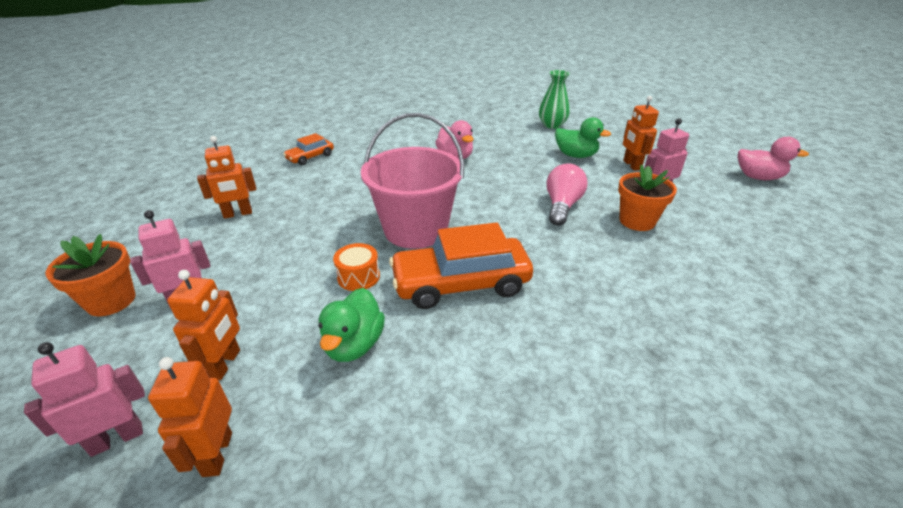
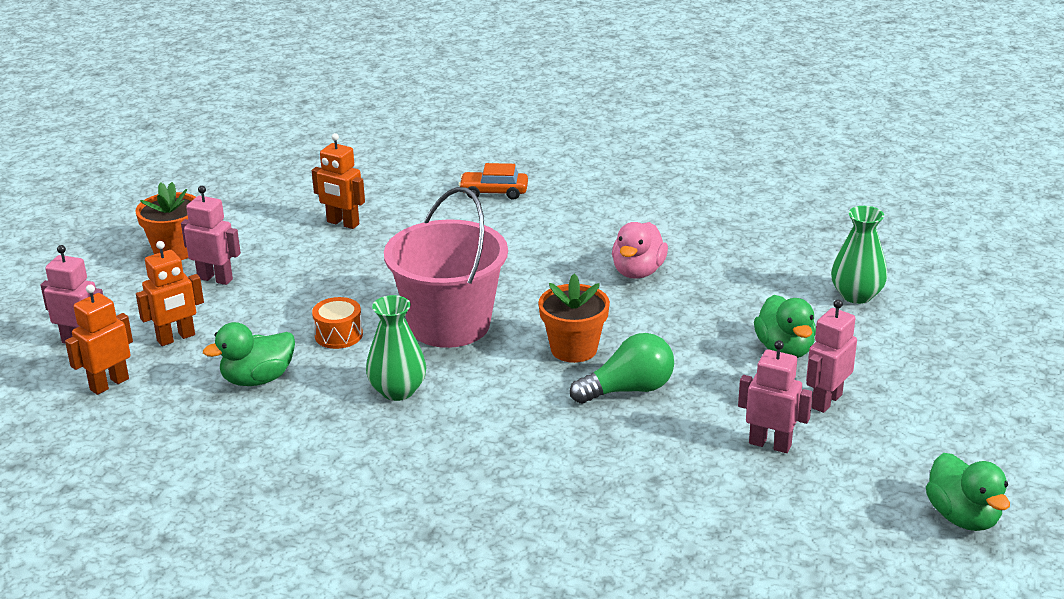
camera: 50 degrees right, 5 degrees down
orange car [389,222,533,309] -> green vase [366,295,426,401]
pink light bulb [547,163,588,226] -> green light bulb [570,333,674,404]
orange flower pot [618,164,677,231] -> orange flower pot moved to [538,274,610,363]
orange robot [623,96,659,171] -> pink robot [806,299,857,413]
pink duck [738,137,809,180] -> green duck [926,453,1010,531]

